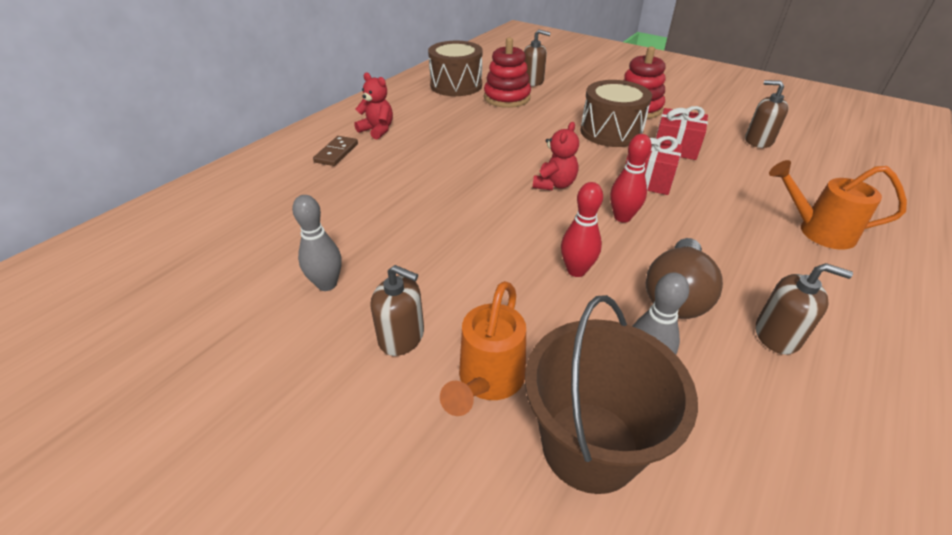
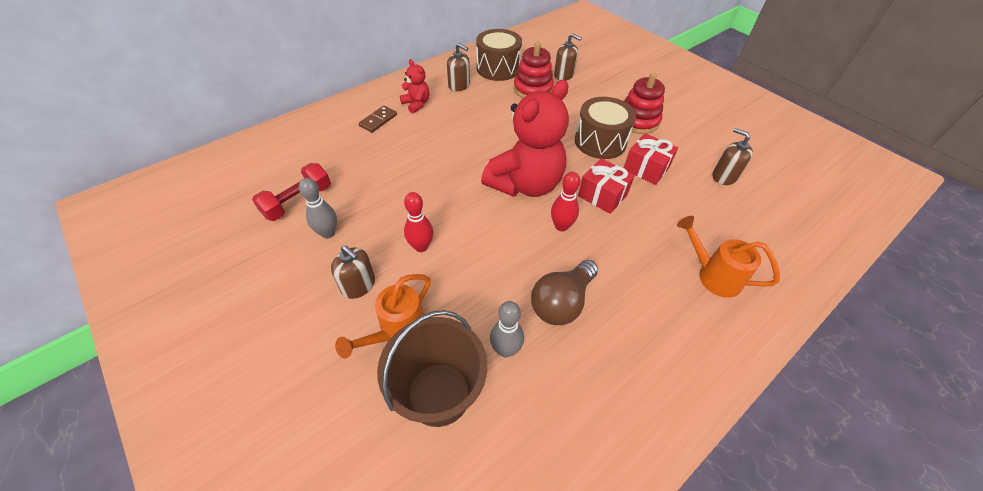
camera: 15 degrees right, 10 degrees up
red teddy bear [533,122,579,191] -> red teddy bear [481,80,569,197], size x2.19
red bowling pin [561,182,603,277] -> red bowling pin moved to [404,192,434,252]
brown soap dispenser [756,263,853,355] -> brown soap dispenser moved to [447,43,470,91]
none -> red dumbbell [252,163,331,221]

